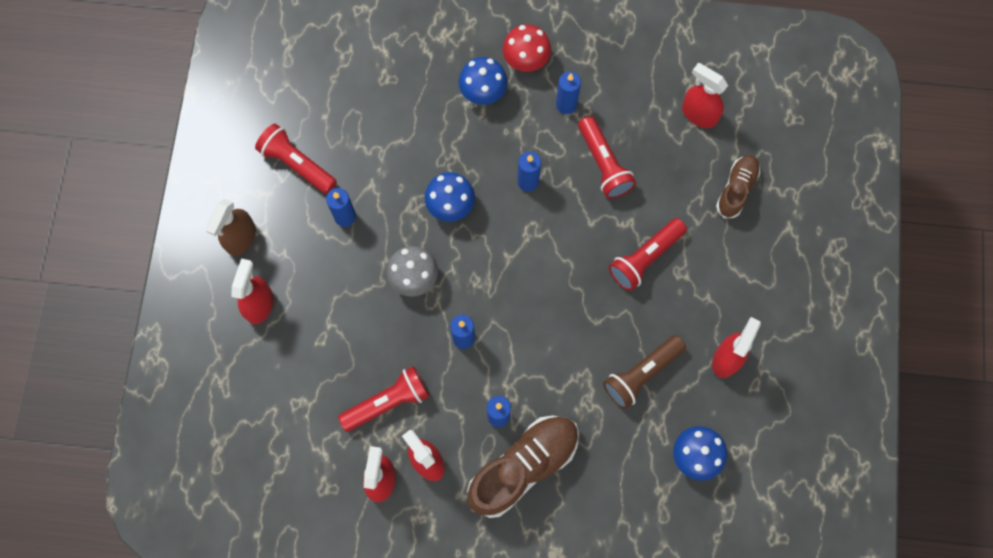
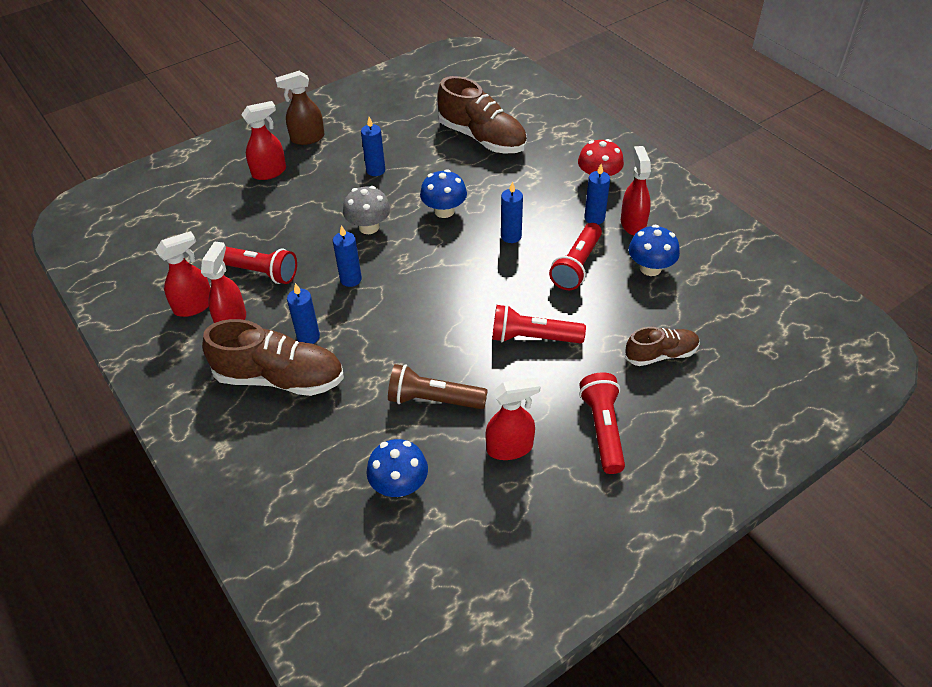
camera: 50 degrees right, 25 degrees down
red flashlight [255,124,337,194] -> red flashlight moved to [579,372,625,474]
blue mushroom [459,57,508,105] -> blue mushroom moved to [629,225,680,276]
red spray bottle [682,63,728,128] -> red spray bottle moved to [621,146,651,235]
none -> brown shoe [437,76,527,153]

